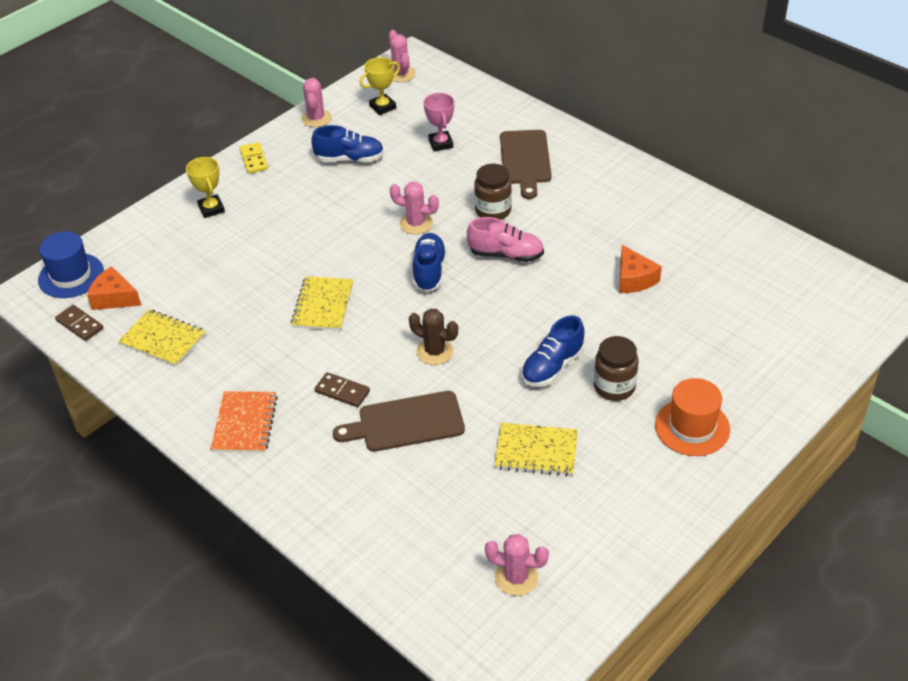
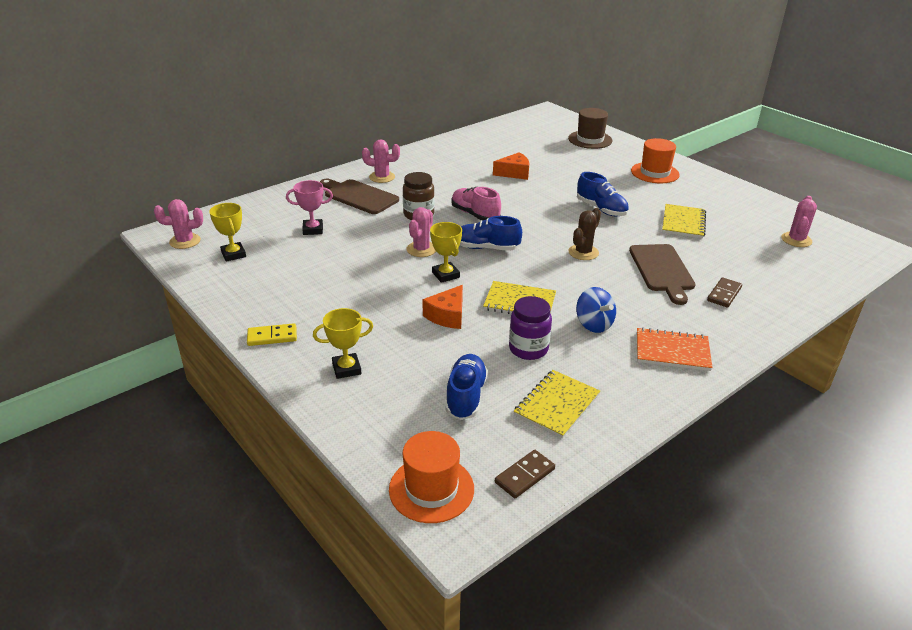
camera: 85 degrees left, 10 degrees down
blue hat [38,231,104,298] -> orange hat [389,431,474,523]
orange cheese [87,266,141,310] -> orange cheese moved to [422,285,463,329]
pink cactus [301,78,331,127] -> pink cactus moved to [362,140,400,183]
blue shoe [311,125,384,162] -> blue shoe moved to [445,354,488,420]
brown domino [315,372,370,407] -> brown domino moved to [707,277,742,308]
pink shoe [467,217,544,262] -> pink shoe turned 60 degrees counterclockwise [451,187,501,220]
brown cutting board [500,130,551,199] -> brown cutting board turned 150 degrees counterclockwise [320,179,399,214]
brown jar [594,336,639,401] -> none
none -> yellow trophy [430,222,462,283]
none -> purple jar [509,296,552,360]
none -> brown hat [568,108,613,149]
none -> blue spinning top [576,287,616,333]

